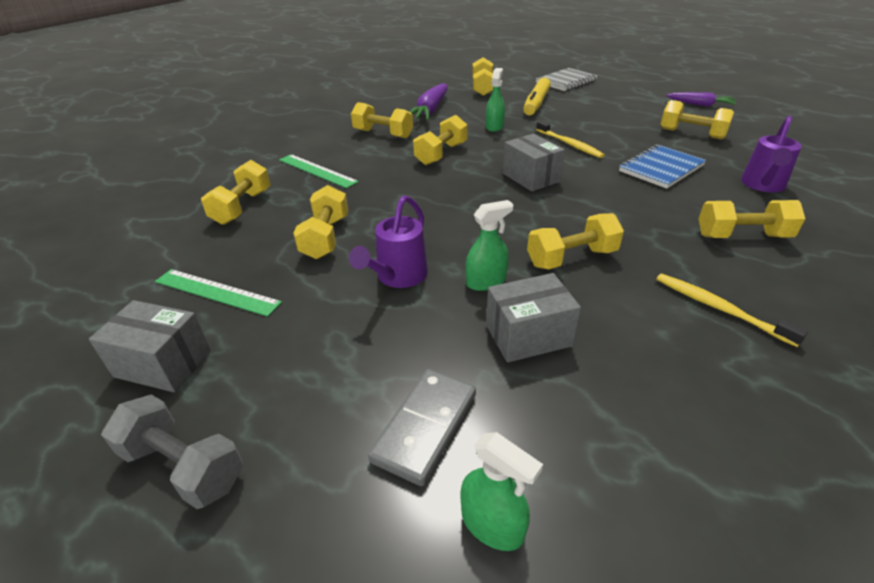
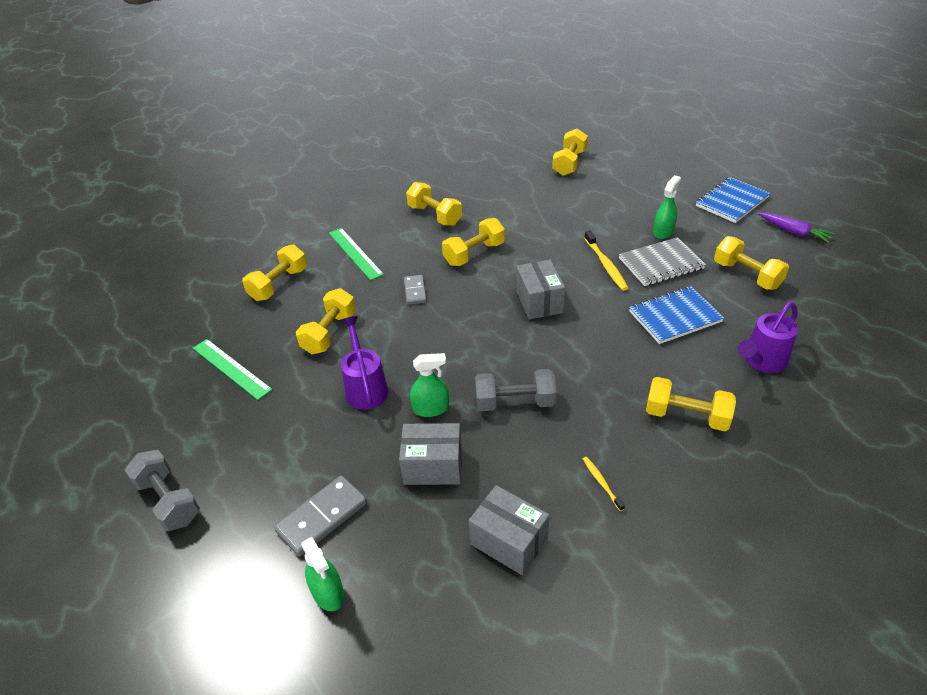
camera: 20 degrees right, 5 degrees up
grey box [89,300,211,392] -> grey box moved to [469,485,549,575]
purple watering can [349,195,428,288] -> purple watering can turned 120 degrees clockwise [341,316,388,410]
purple carrot [409,83,448,120] -> none
green spray bottle [486,68,505,132] -> green spray bottle moved to [653,175,681,239]
yellow marker [523,77,551,115] -> none
yellow dumbbell [527,213,624,269] -> grey dumbbell [475,369,557,411]
grey notebook [536,68,598,91] -> grey notebook moved to [619,237,706,286]
yellow toothbrush [656,273,808,347] -> yellow toothbrush [583,457,625,511], size x0.57
none -> grey domino [404,275,427,305]
none -> blue notebook [696,177,770,223]

